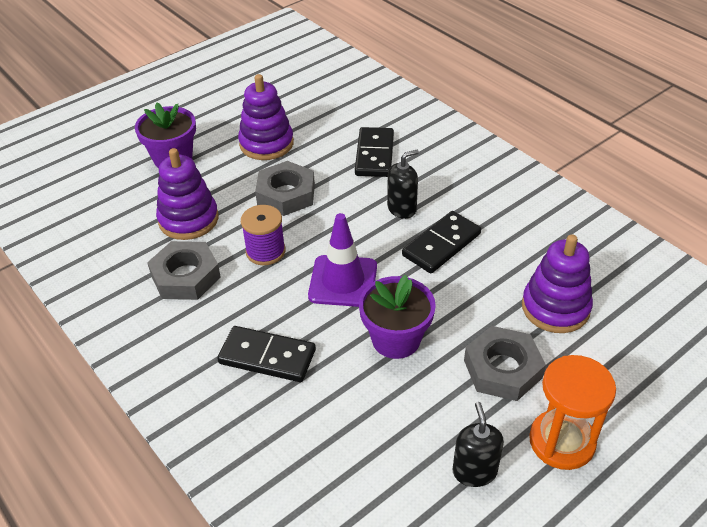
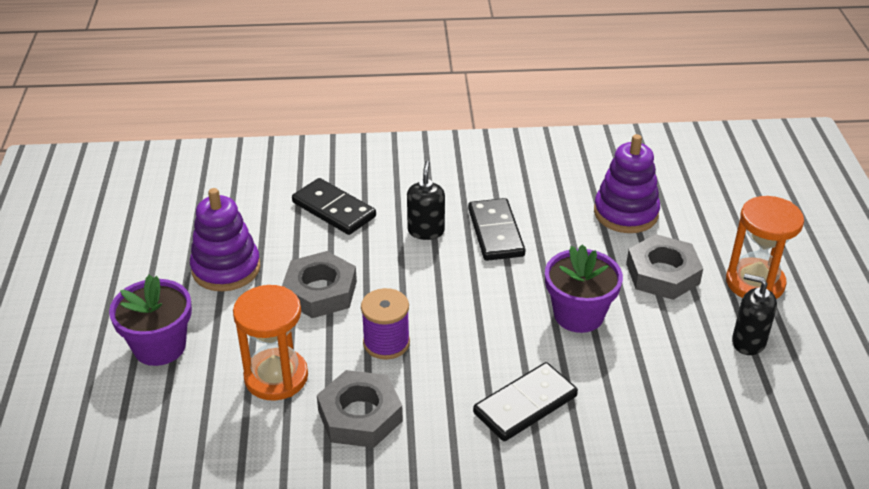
camera: 55 degrees left, 5 degrees down
purple stacking toy [156,148,218,240] -> orange hourglass [233,285,308,401]
purple traffic cone [308,213,377,307] -> none

